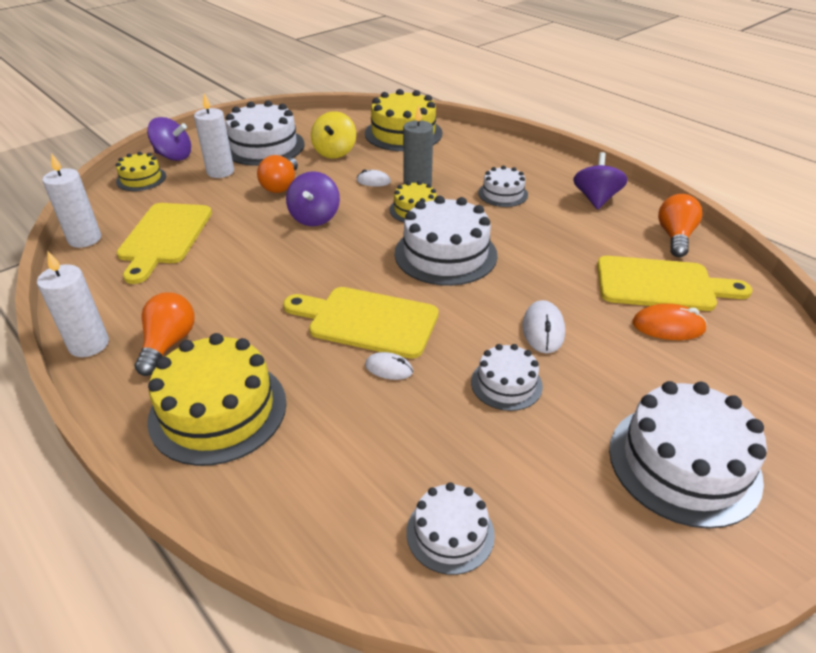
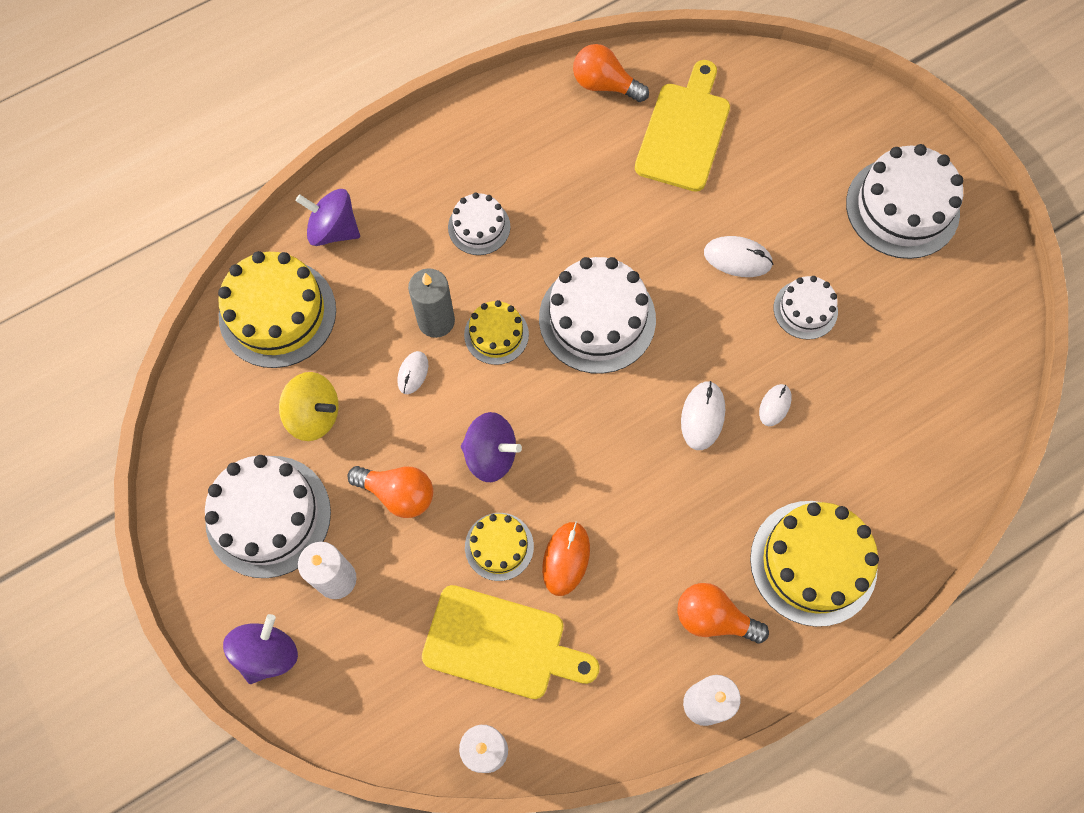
camera: 80 degrees left, 30 degrees up
yellow cake [116,152,166,191] -> yellow cake moved to [465,513,534,581]
yellow cutting board [283,287,439,359] -> white mouse [681,381,725,450]
white cake [406,482,495,575] -> none
purple spinning top [573,152,628,210] -> purple spinning top moved to [296,189,360,246]
orange mouse [632,304,707,340] -> orange mouse moved to [542,521,590,596]

